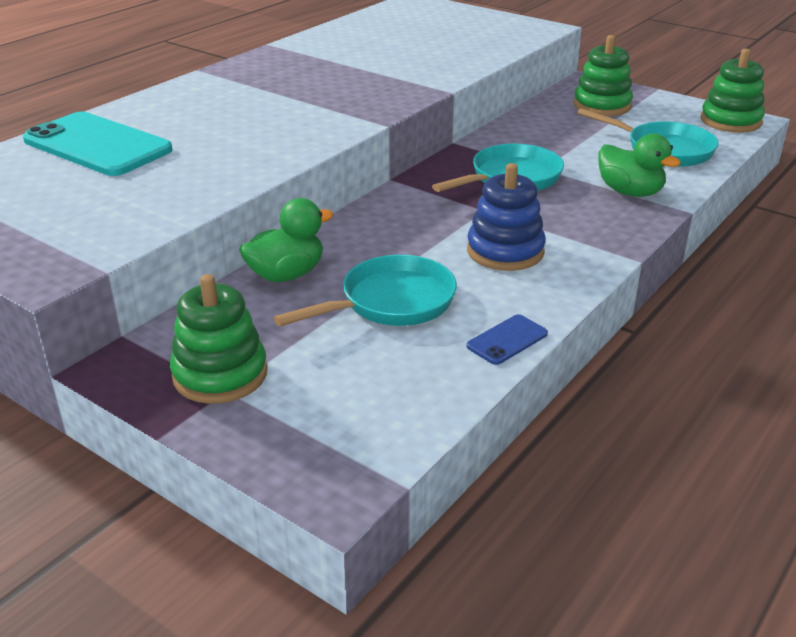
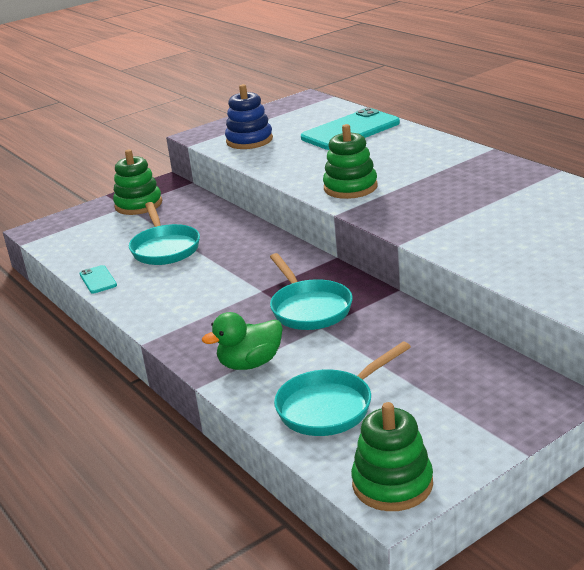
camera: 110 degrees right, 5 degrees down
green duck [239,198,333,282] -> none
blue phone [466,314,548,365] -> turquoise phone [80,265,117,294]
blue stacking toy [467,163,546,271] -> blue stacking toy moved to [225,84,273,149]
green stacking toy [573,35,633,116] -> green stacking toy moved to [323,124,378,199]

